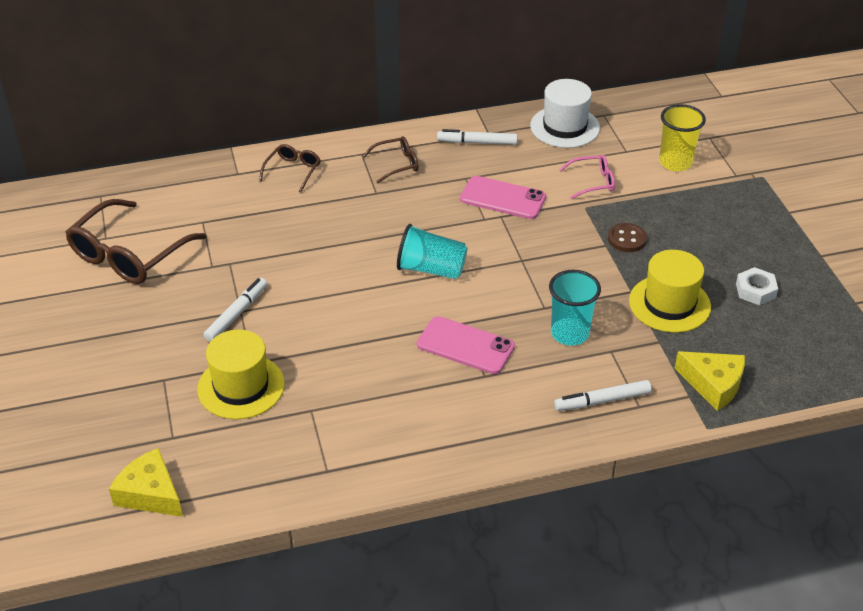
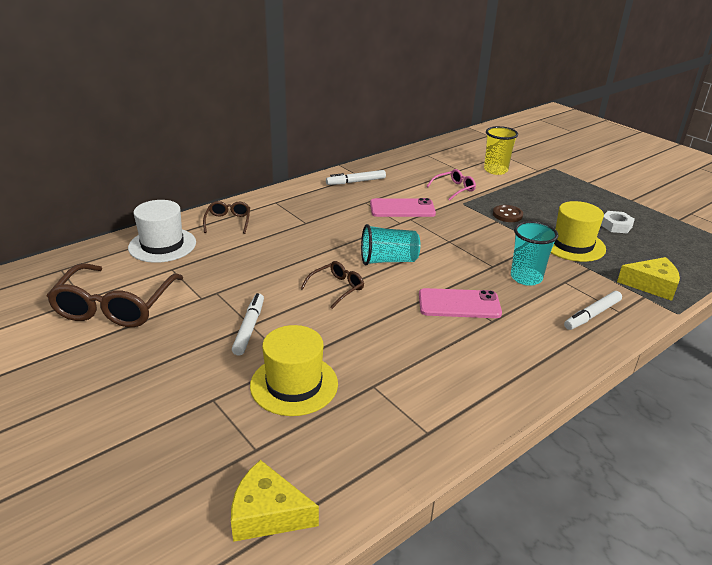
camera: 25 degrees left, 10 degrees down
brown glasses [363,136,419,183] -> brown glasses moved to [300,261,364,309]
white hat [530,79,600,148] -> white hat moved to [128,200,196,263]

